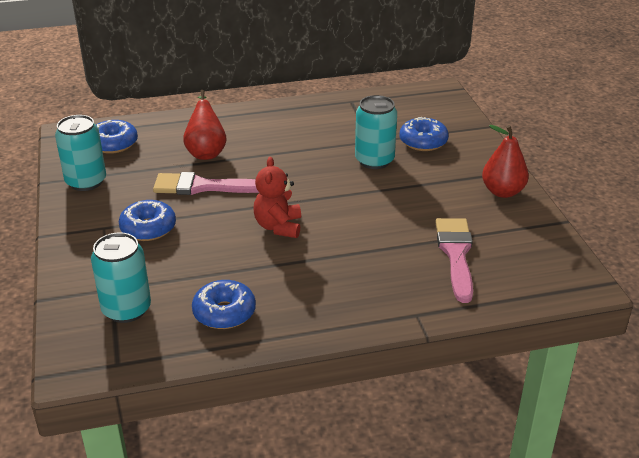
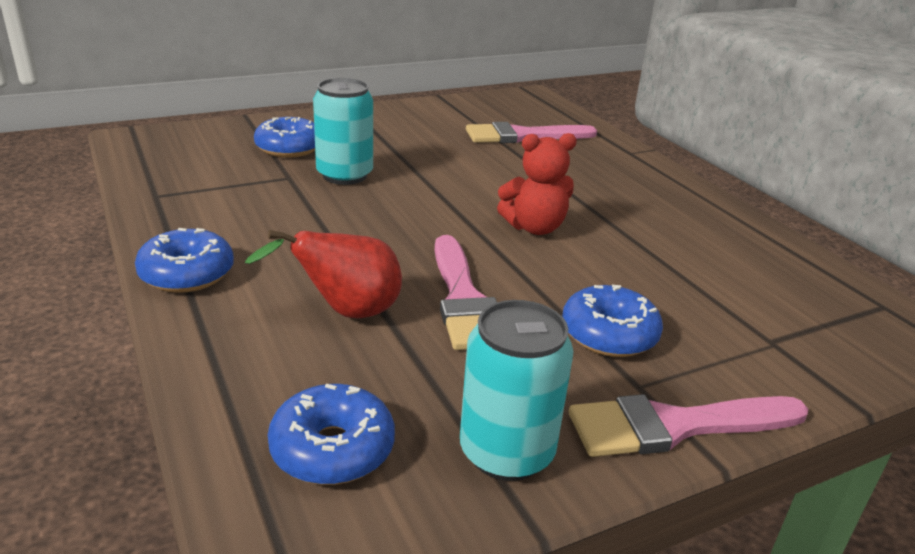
camera: 105 degrees left, 5 degrees down
turquoise can [91,232,151,323] -> none
blue donut [192,280,256,329] -> blue donut moved to [135,228,234,293]
red pear [482,125,529,198] -> none
none -> pink brush [569,394,808,457]

